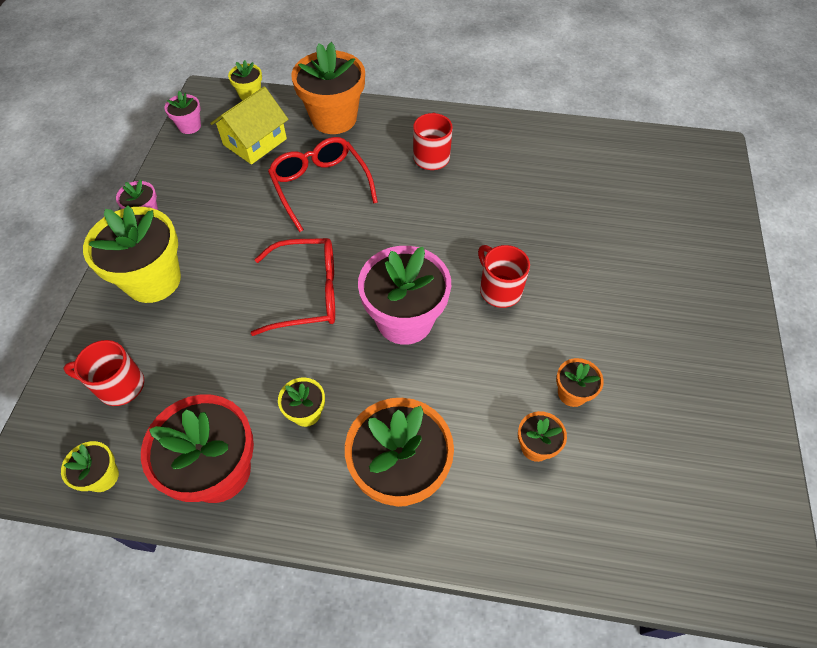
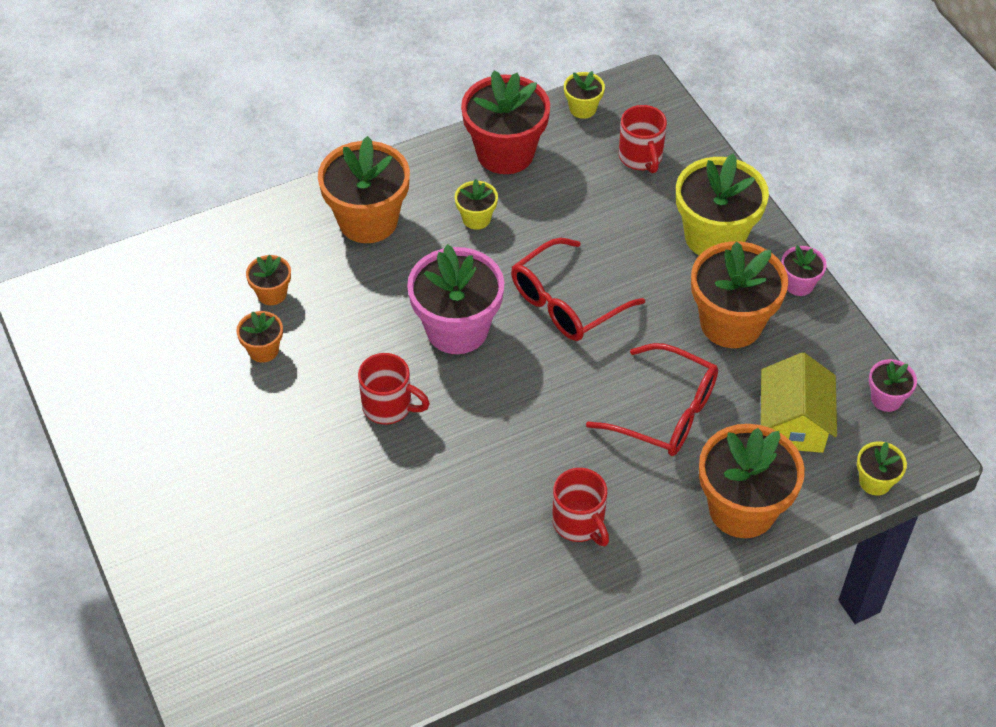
camera: 145 degrees right, 5 degrees down
red mug [63,340,144,406] -> red mug turned 105 degrees clockwise [619,105,667,173]
none -> orange flower pot [691,241,788,348]

